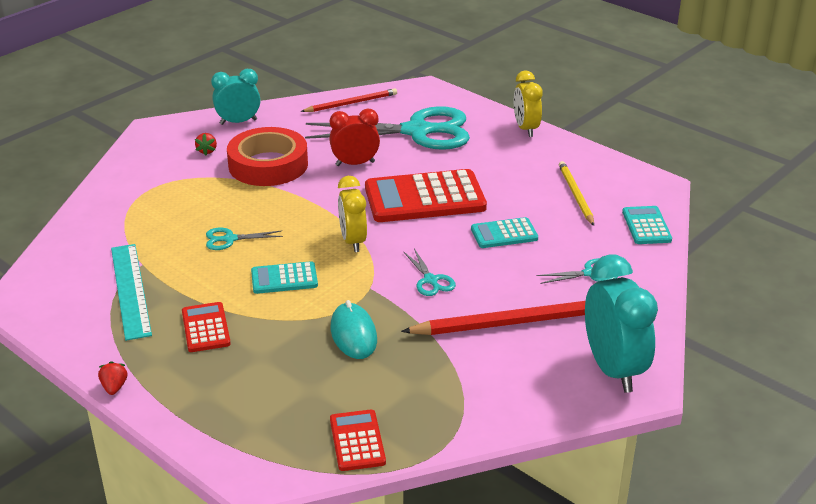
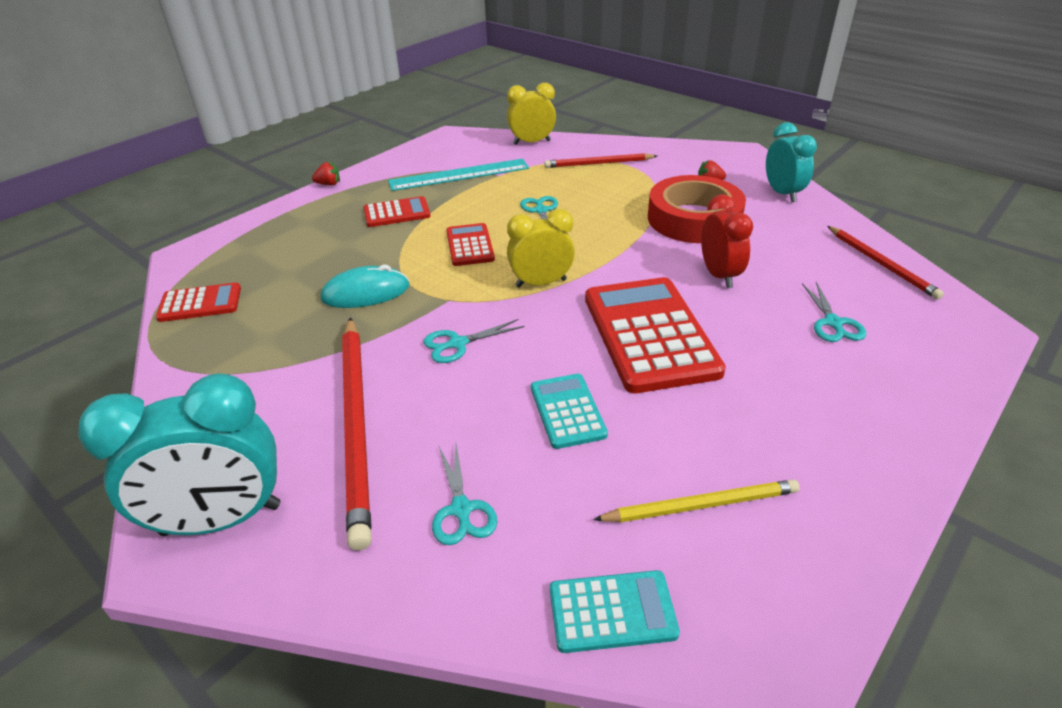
camera: 90 degrees right, 5 degrees up
turquoise calculator [251,261,318,294] -> red calculator [446,223,495,266]
turquoise scissors [305,106,470,150] -> turquoise scissors [802,282,866,342], size x0.41
yellow clock [514,70,543,137] -> yellow clock moved to [507,83,556,145]
none -> red pencil [544,153,657,168]

